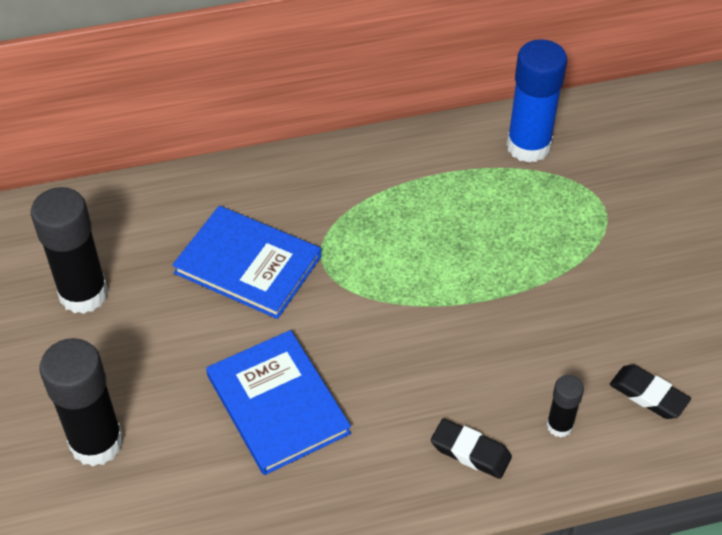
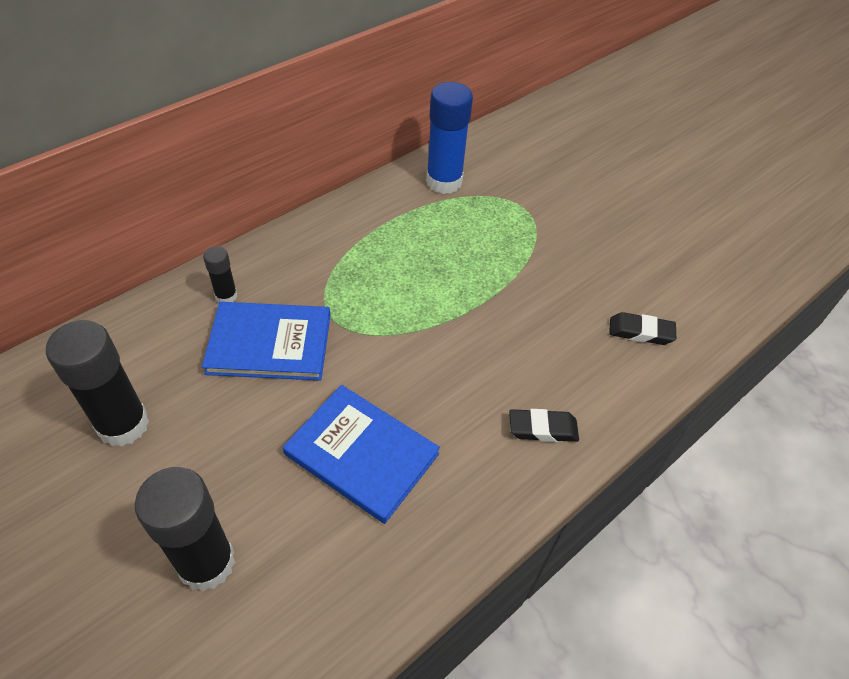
camera: 30 degrees left, 0 degrees up
black glue stick [546,375,584,438] -> black glue stick moved to [203,246,238,303]

